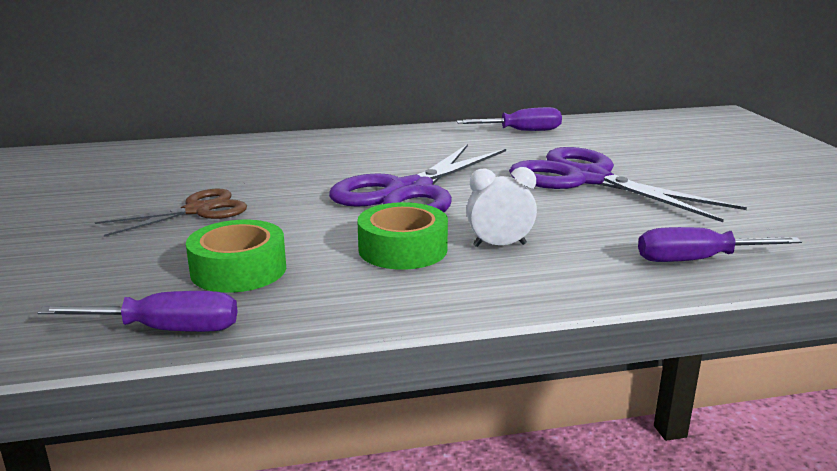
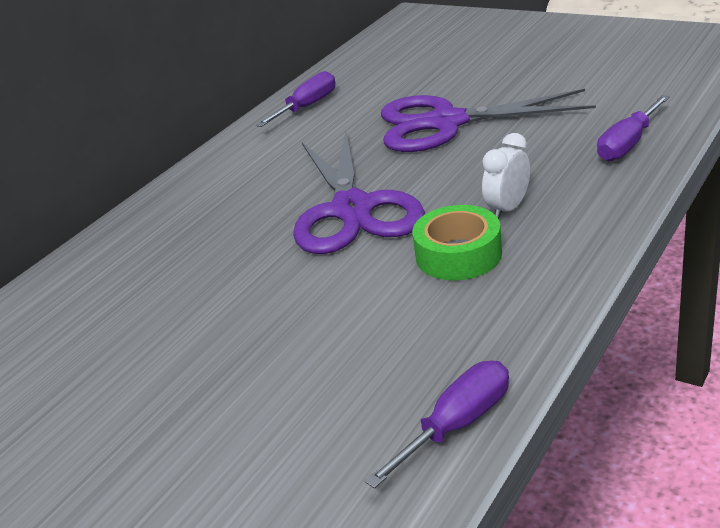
camera: 40 degrees left, 10 degrees up
brown scissors [95,189,247,237] -> none
green tape [186,220,286,293] -> none

